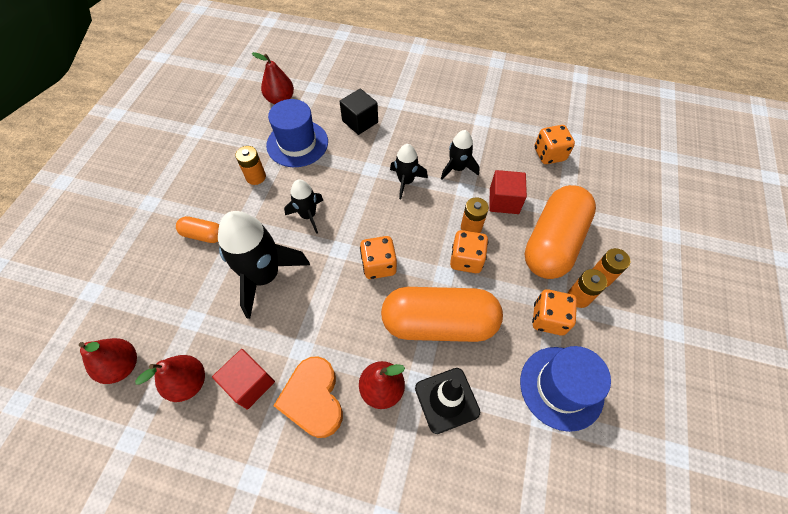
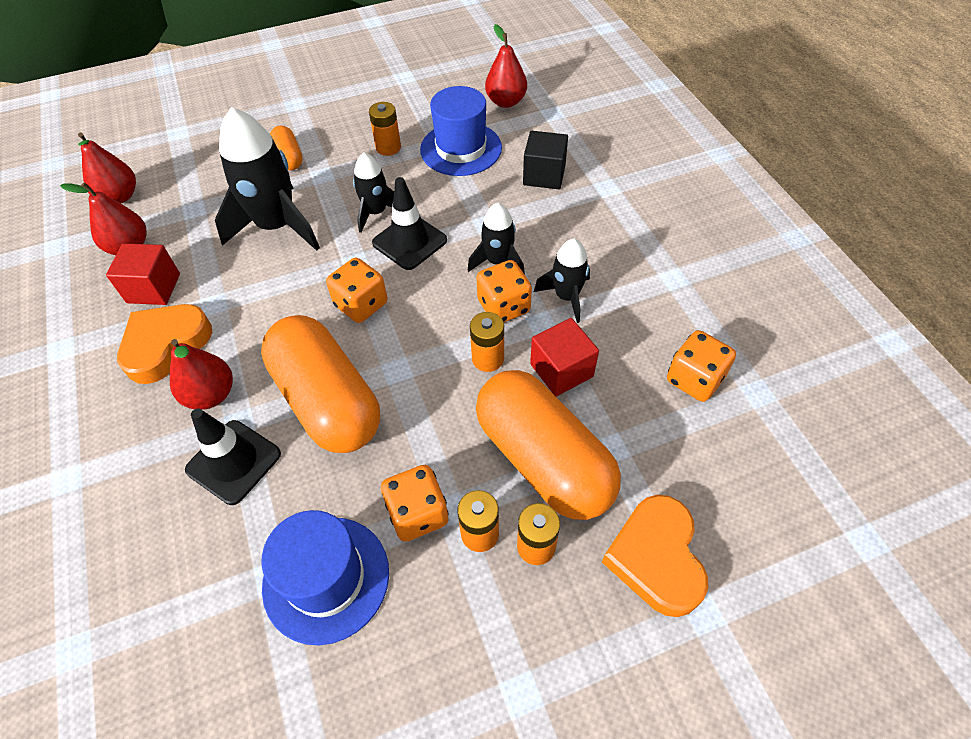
camera: 55 degrees right, 5 degrees down
orange dice [450,230,488,273] -> orange dice moved to [476,260,532,322]
orange capsule [525,185,596,279] -> orange capsule turned 60 degrees clockwise [476,370,621,520]
none -> black traffic cone [372,177,447,270]
none -> orange heart [602,495,708,617]

